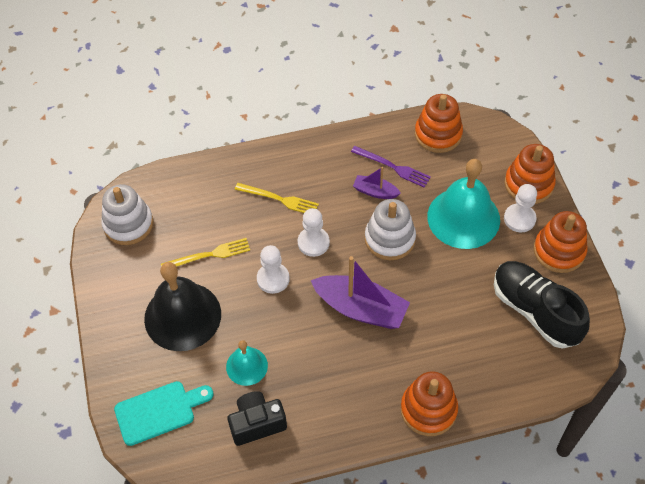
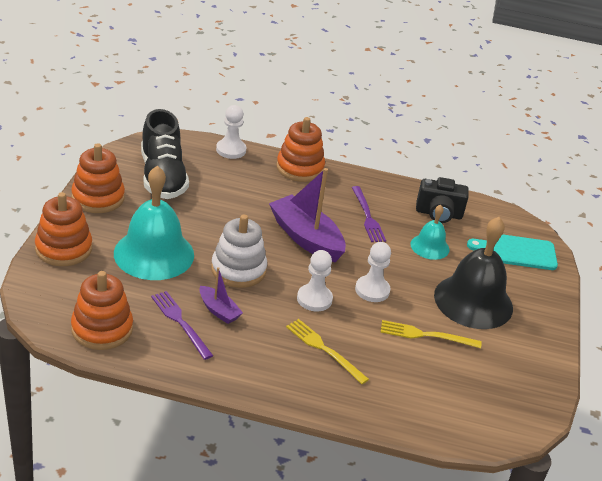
camera: 160 degrees left, 20 degrees down
white stacking toy [101,184,153,245] -> none
white pawn [504,184,537,232] -> white pawn moved to [216,105,246,159]
none -> purple fork [352,186,386,242]

